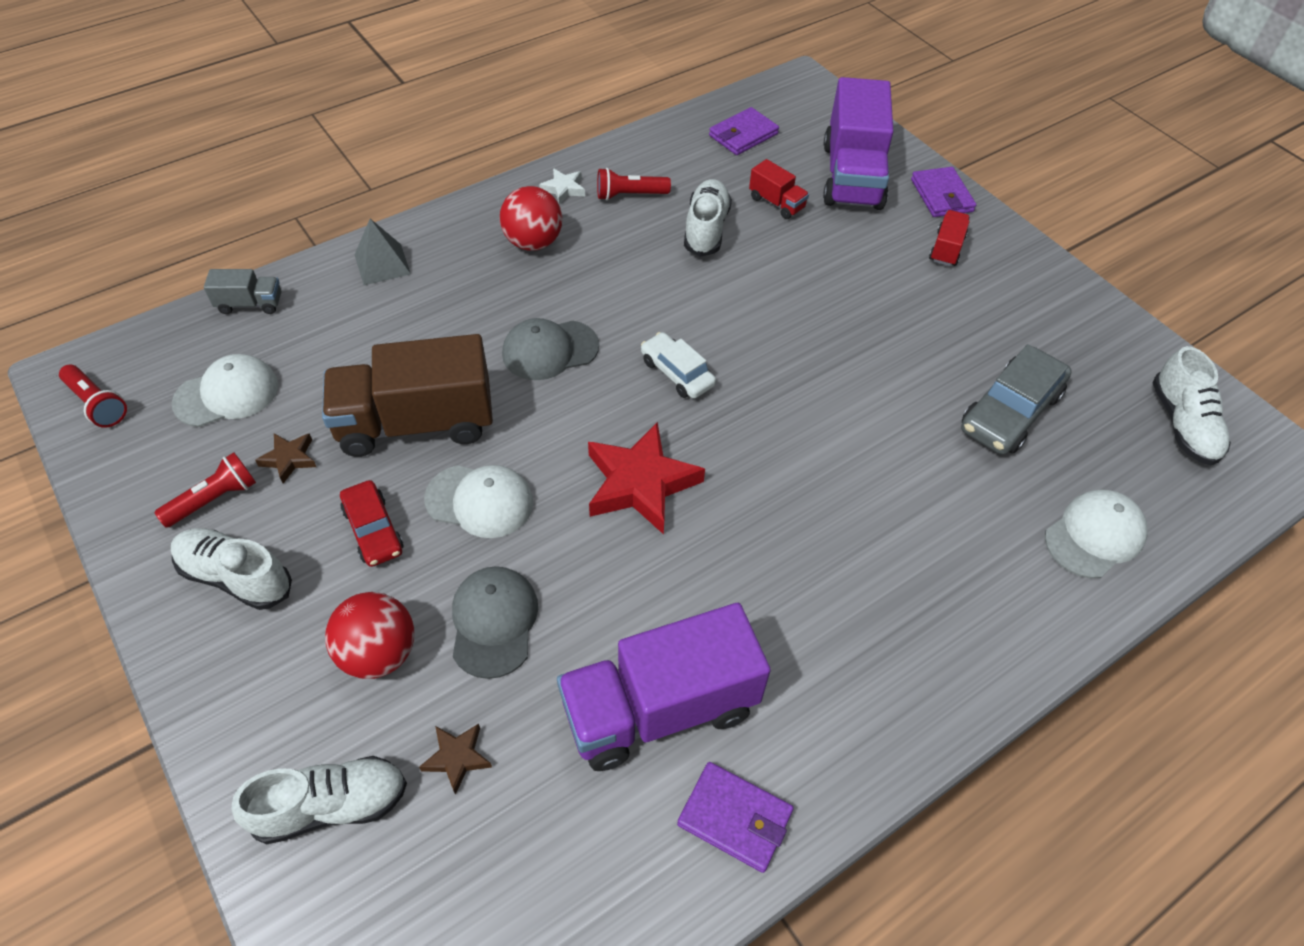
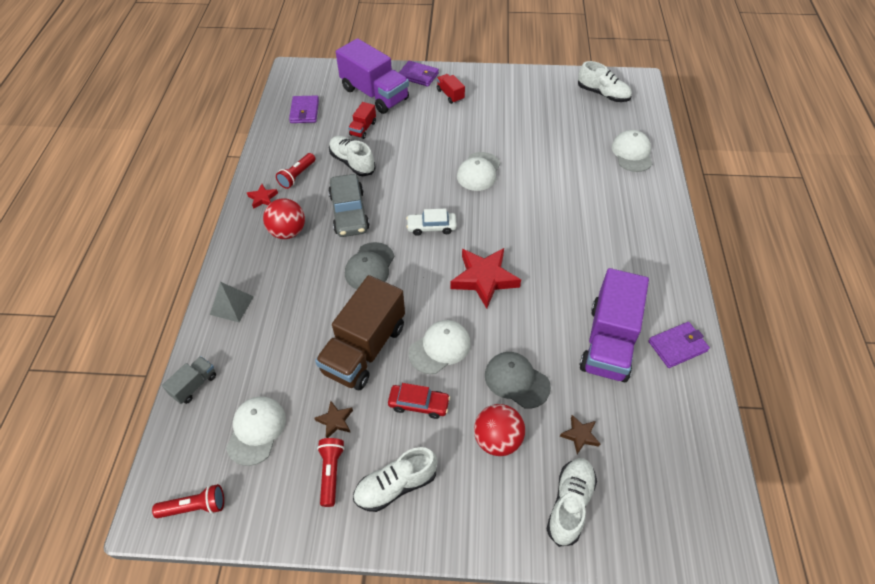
camera: 50 degrees left, 0 degrees up
white star [539,168,585,205] -> red star [247,184,278,209]
red truck [749,159,809,219] -> red truck turned 120 degrees clockwise [348,102,376,139]
grey car [961,344,1072,455] -> grey car moved to [328,174,369,237]
none -> white cap [457,152,500,191]

